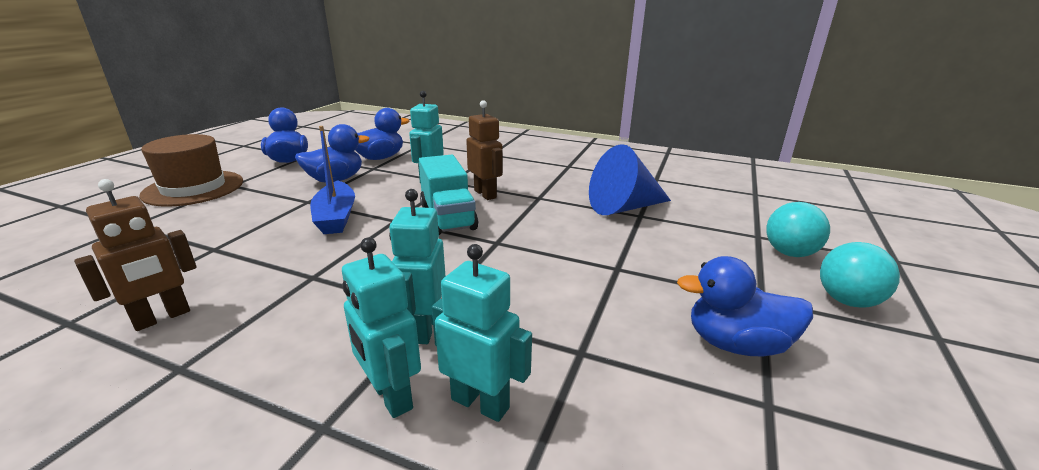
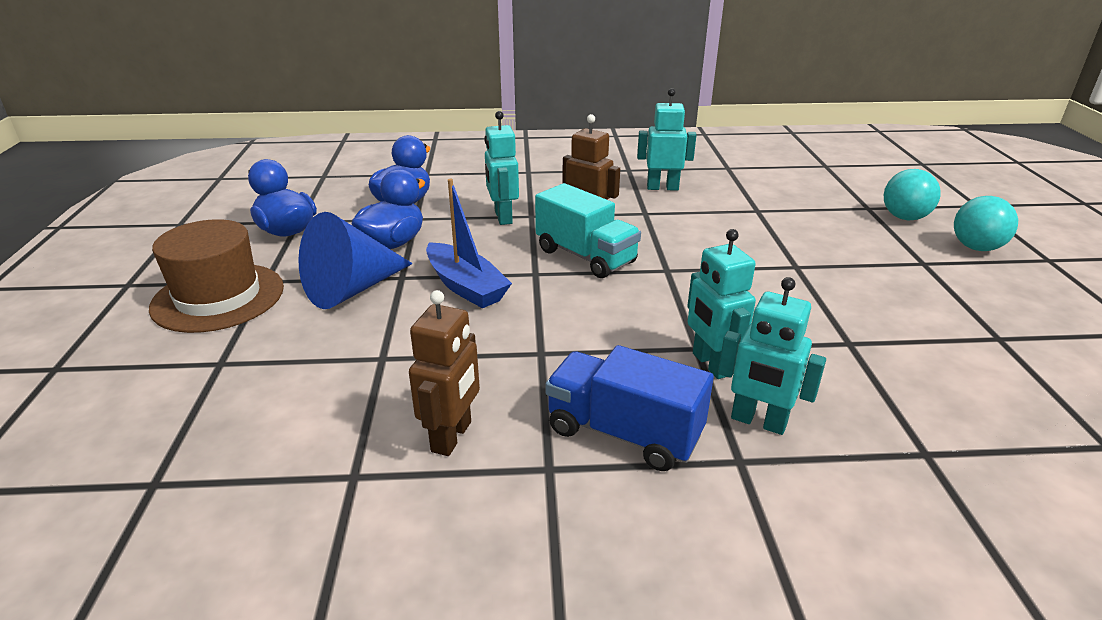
camera: 25 degrees left, 5 degrees up
turquoise robot [432,244,532,422] -> turquoise robot moved to [637,88,696,191]
blue cone [589,144,671,215] -> blue cone moved to [298,212,413,309]
blue duck [677,256,813,357] -> none
none -> blue truck [545,345,714,471]

